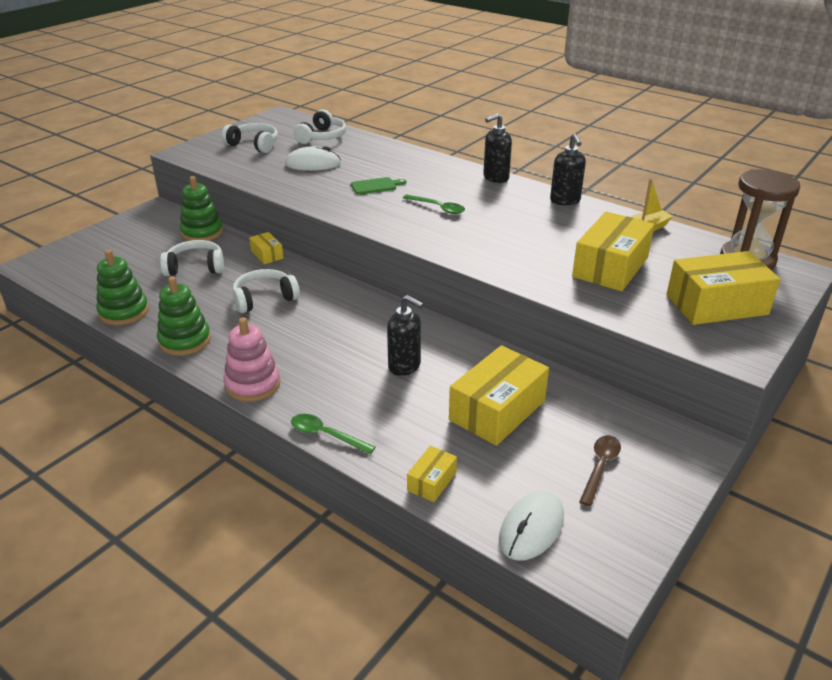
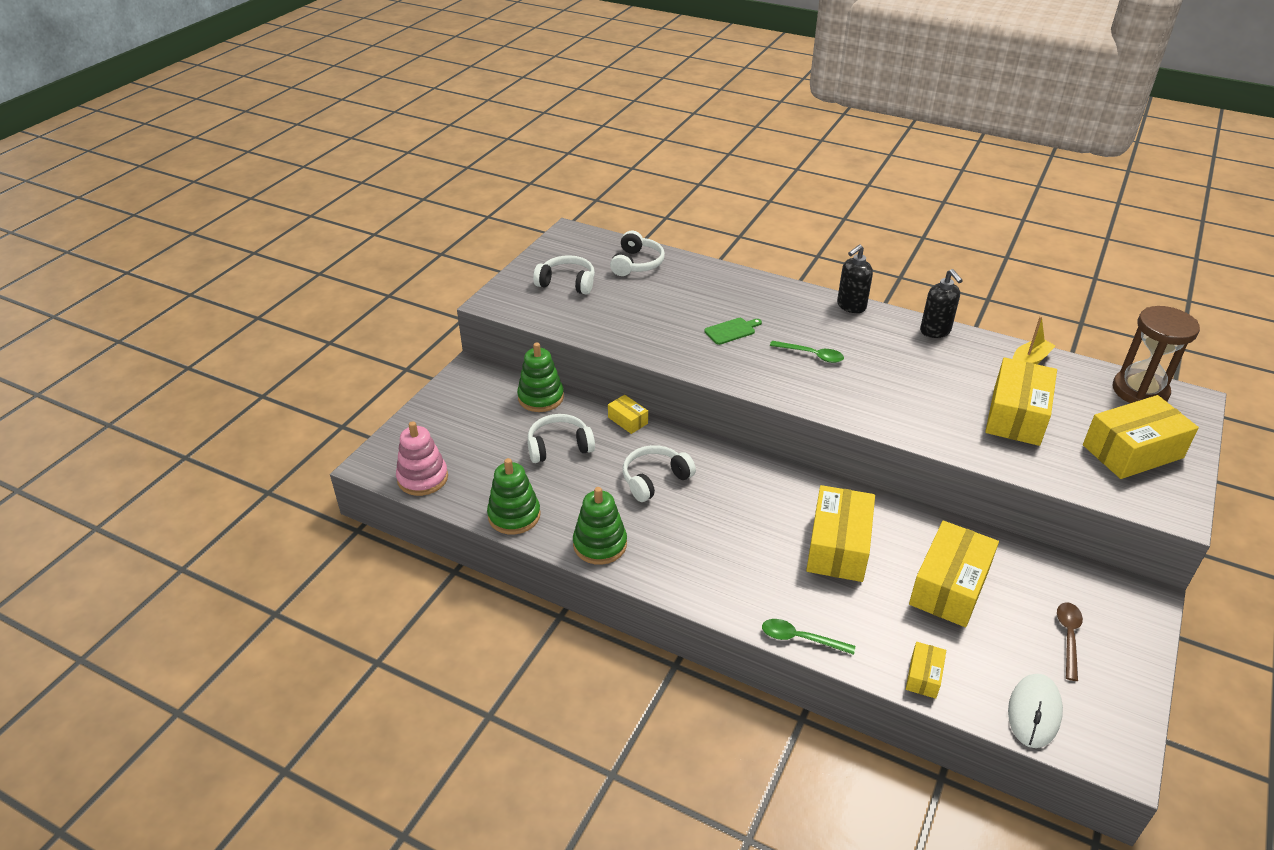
camera: 10 degrees left, 5 degrees up
pink stacking toy [224,317,280,402] -> pink stacking toy moved to [396,421,448,496]
white mouse [285,146,341,171] -> none
black soap dispenser [387,295,423,376] -> yellow box [806,485,875,582]

